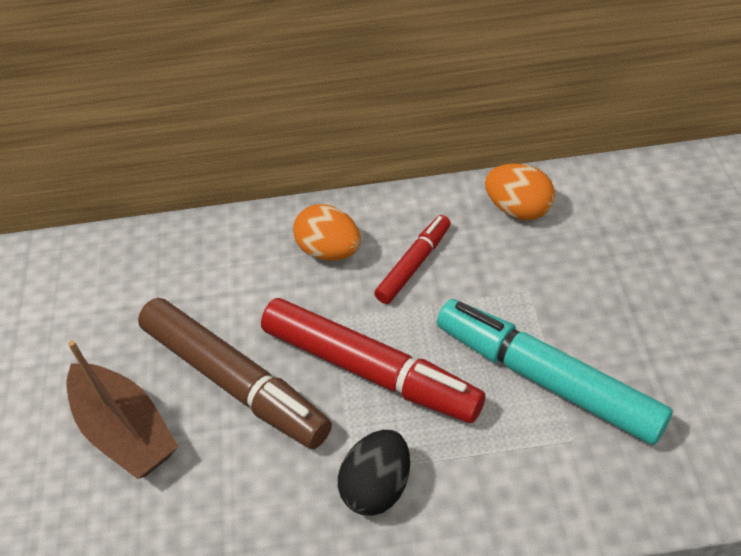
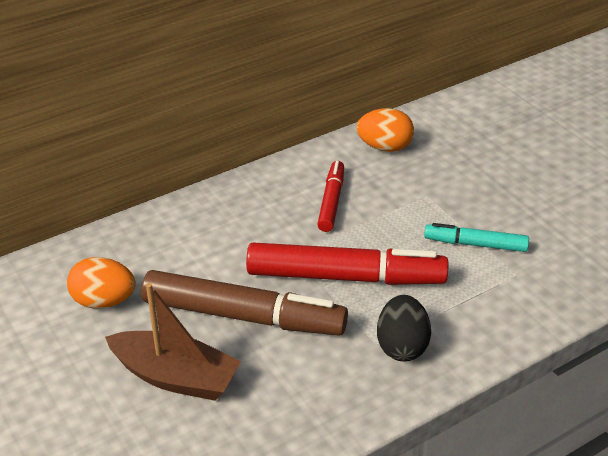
camera: 30 degrees left, 10 degrees down
orange egg [293,204,361,261] -> orange egg moved to [67,257,136,309]
turquoise marker [437,299,673,445] -> turquoise marker [424,223,529,252], size x0.54

